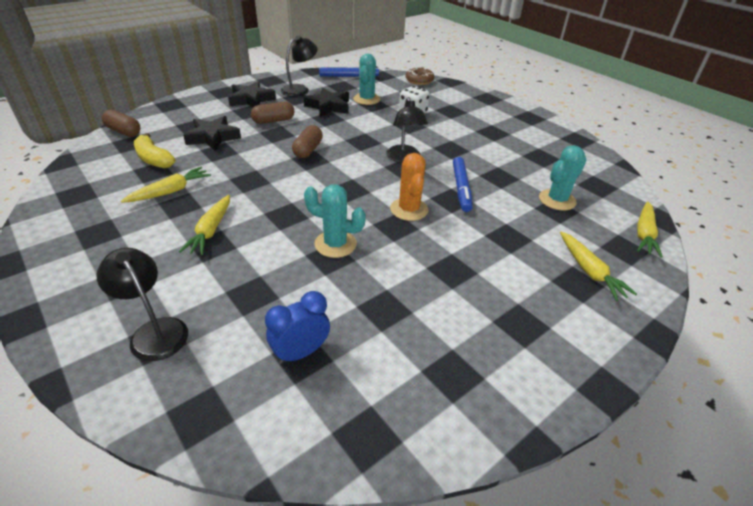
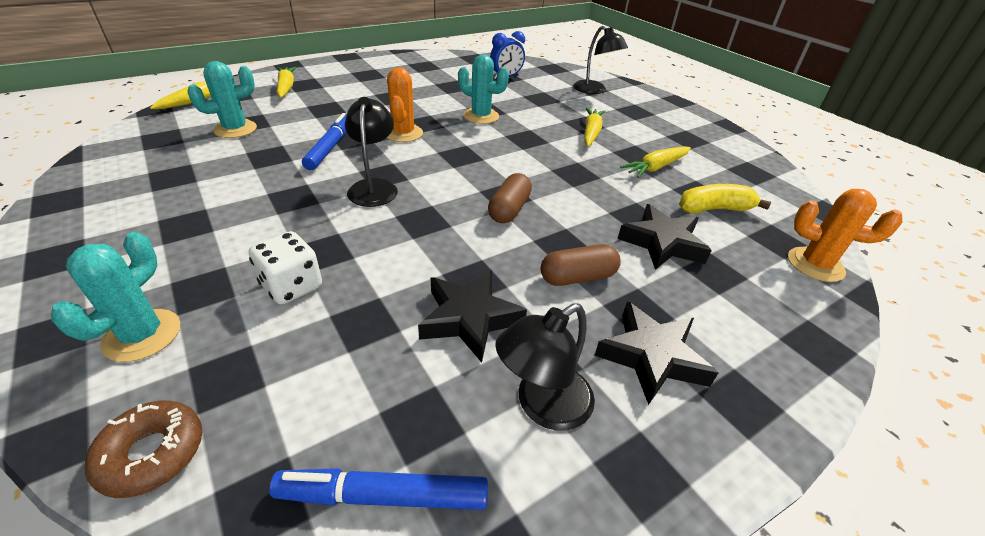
camera: 175 degrees left, 0 degrees up
brown capsule [102,110,140,137] -> orange cactus [788,189,902,282]
yellow banana [134,133,175,168] -> yellow banana turned 60 degrees counterclockwise [679,184,771,214]
turquoise cactus [353,54,380,105] -> turquoise cactus moved to [51,232,180,362]

